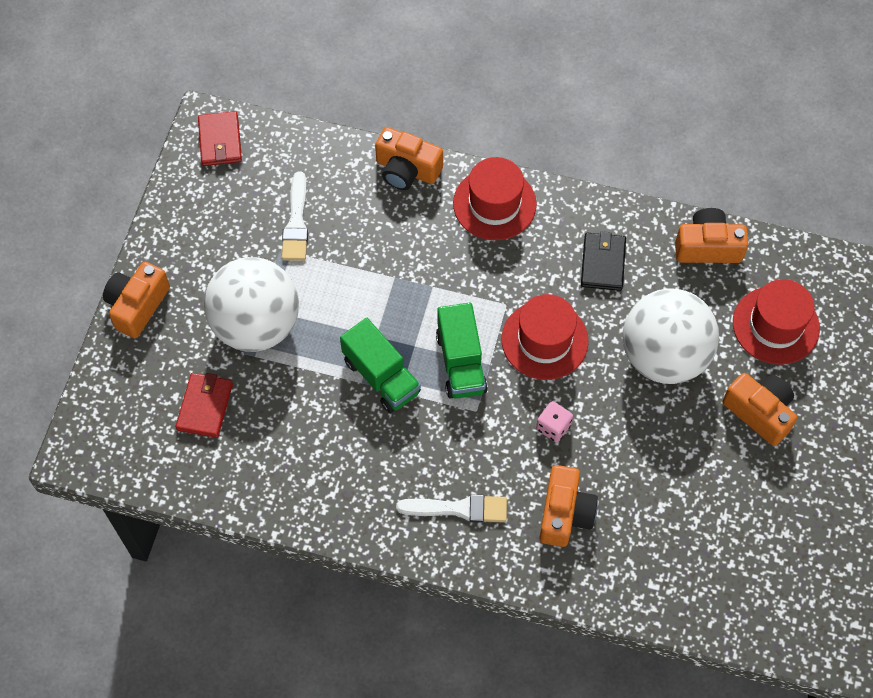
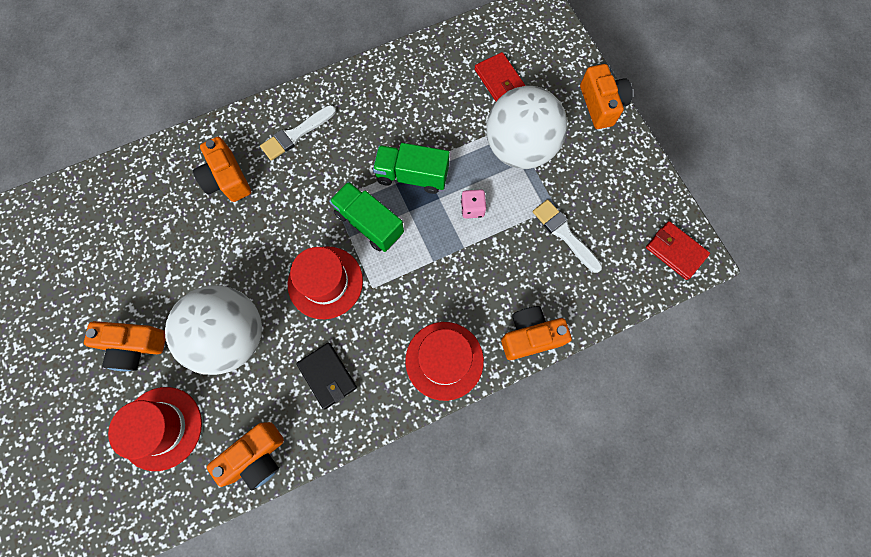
camera: 140 degrees right, 10 degrees up
pink dice [536,401,573,442] -> pink dice moved to [461,189,486,219]

